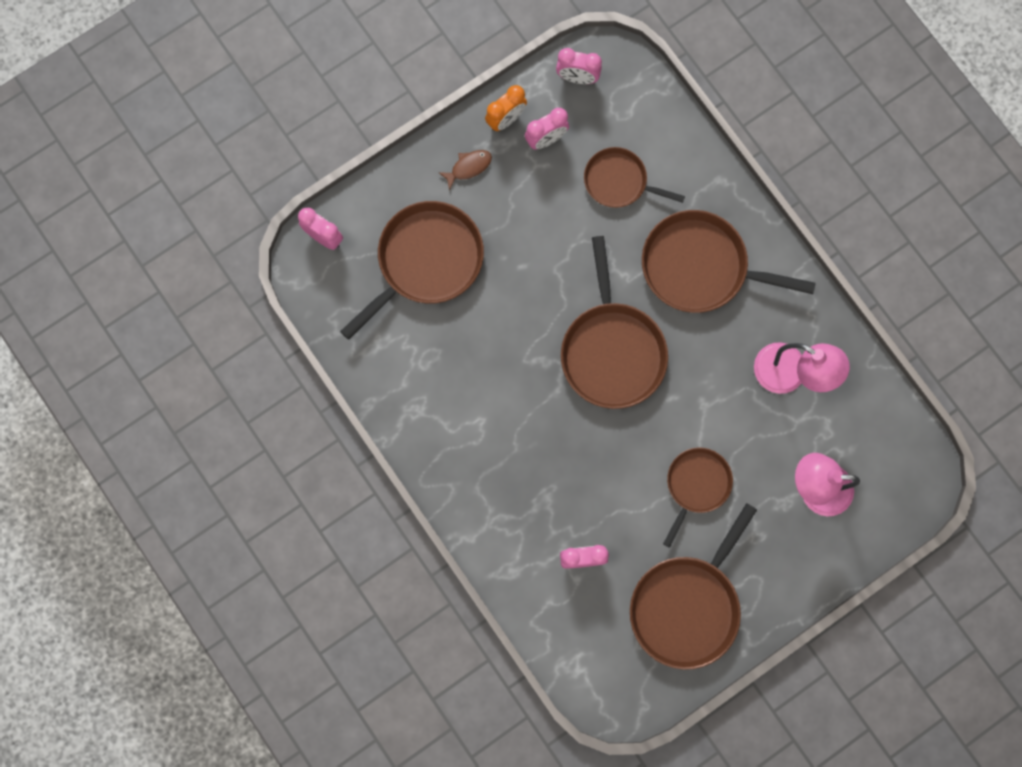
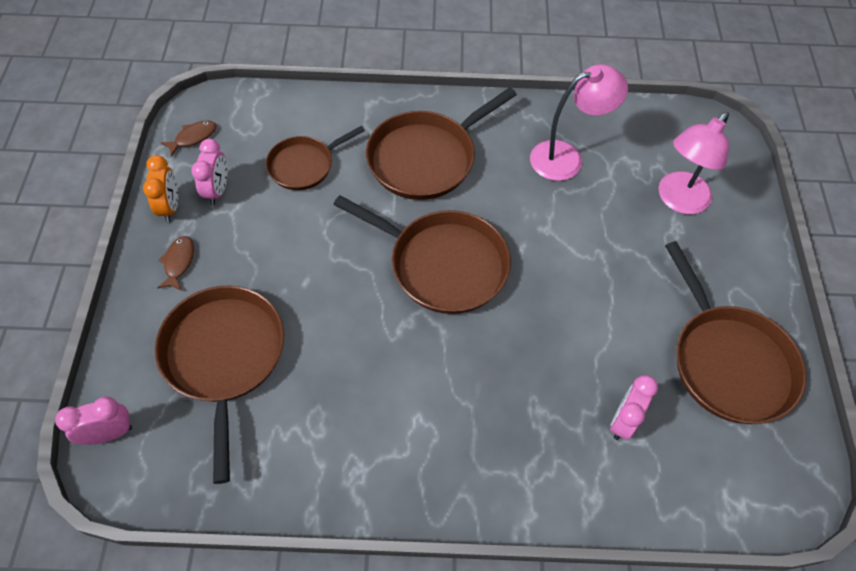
camera: 55 degrees left, 20 degrees down
pink clock [556,48,602,84] -> brown fish [160,120,216,157]
brown pan [663,447,733,548] -> none

